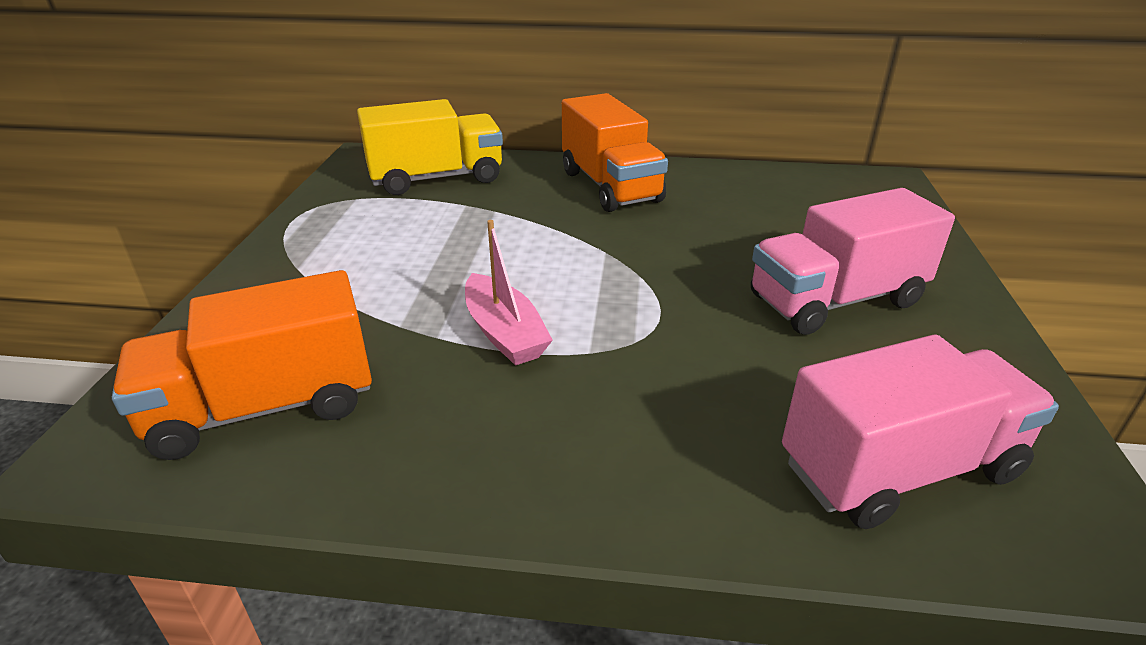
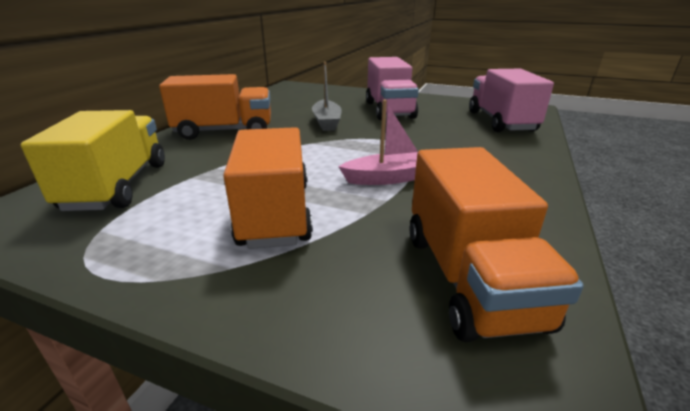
camera: 75 degrees left, 5 degrees down
none -> orange truck [224,127,313,249]
none -> grey boat [312,62,342,131]

